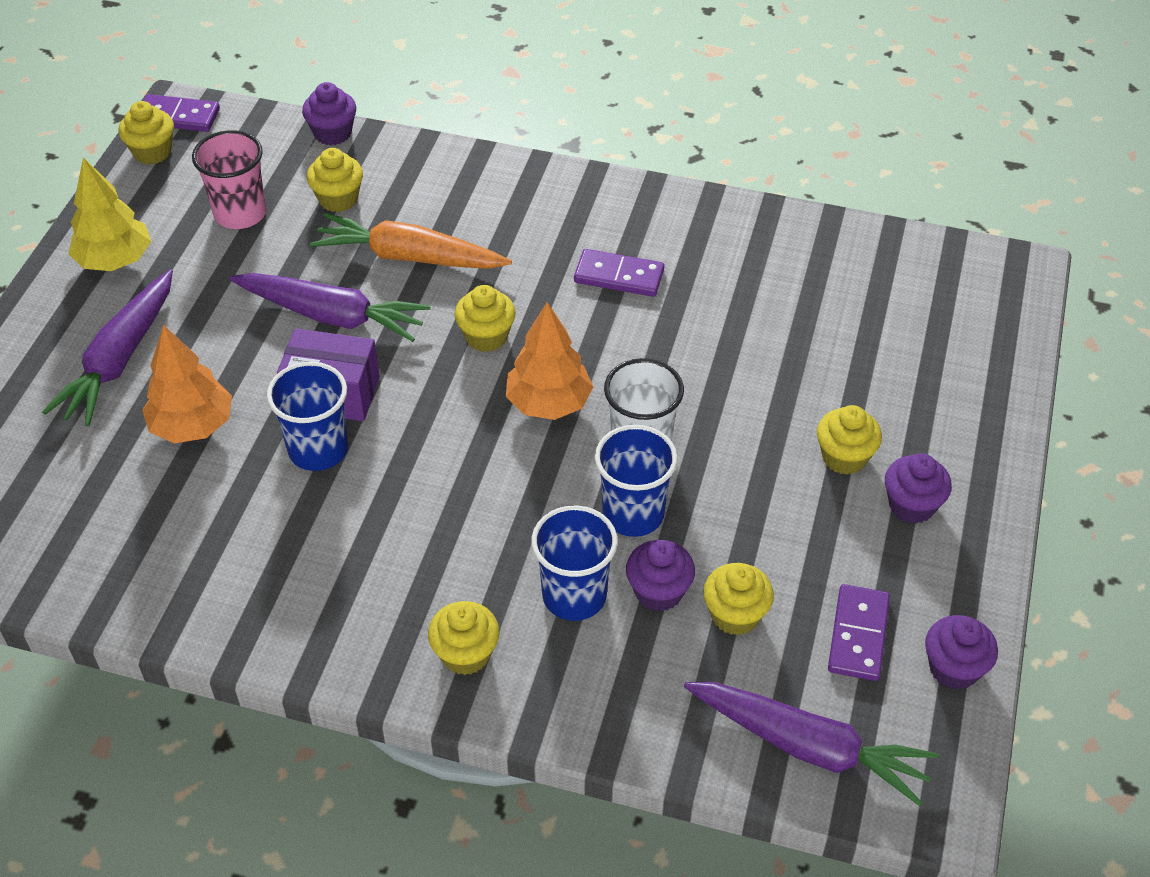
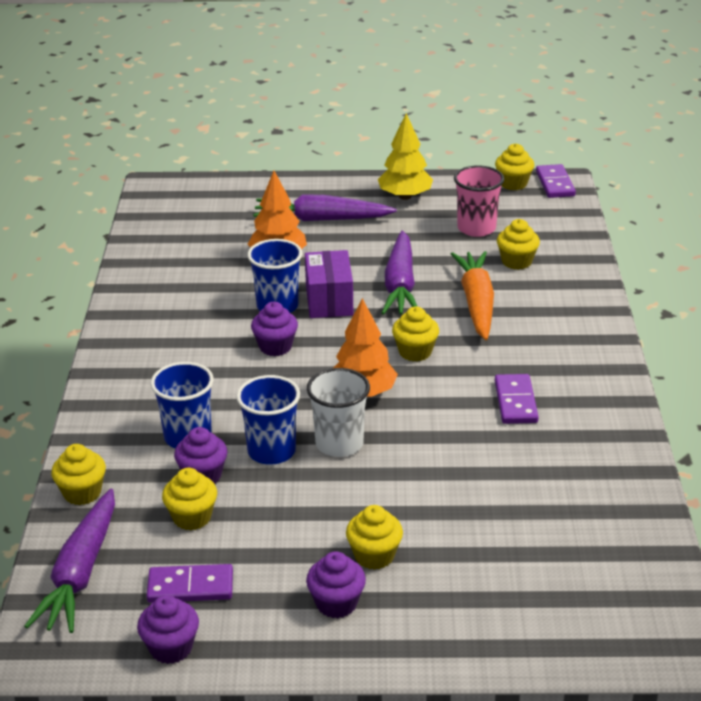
camera: 75 degrees right, 15 degrees down
purple cupcake [302,82,356,145] -> purple cupcake moved to [251,302,298,356]
yellow cupcake [428,601,500,675] -> yellow cupcake moved to [51,444,106,505]

